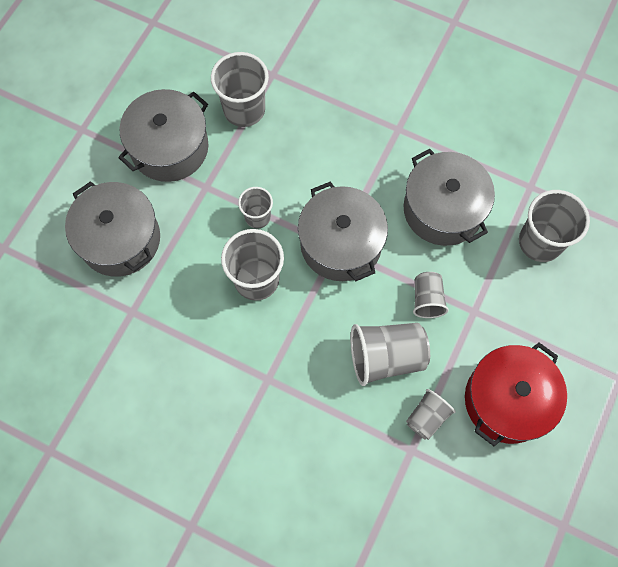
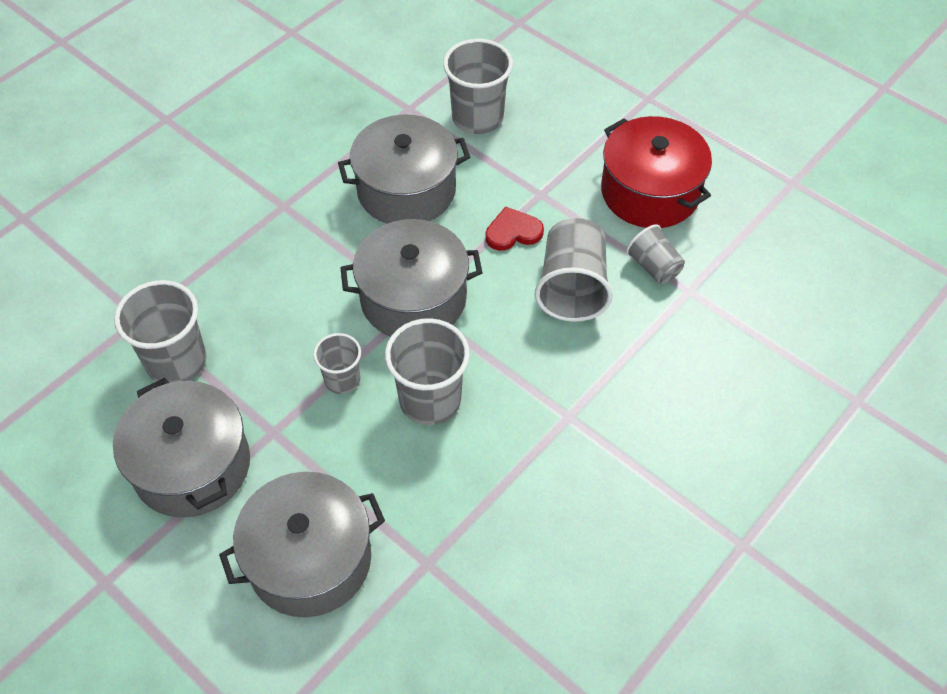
camera: 75 degrees left, 15 degrees down
grey cup [413,272,449,318] -> red heart [485,206,544,251]

